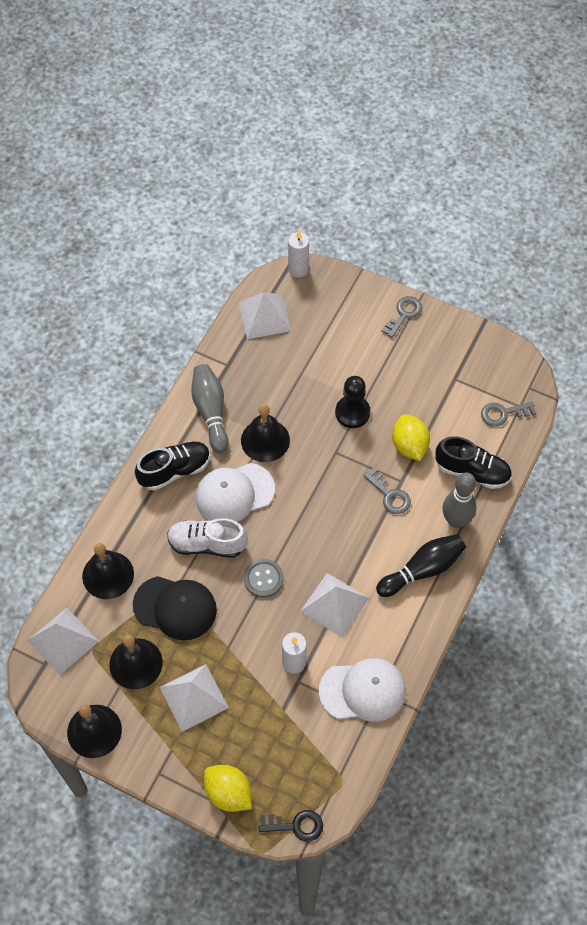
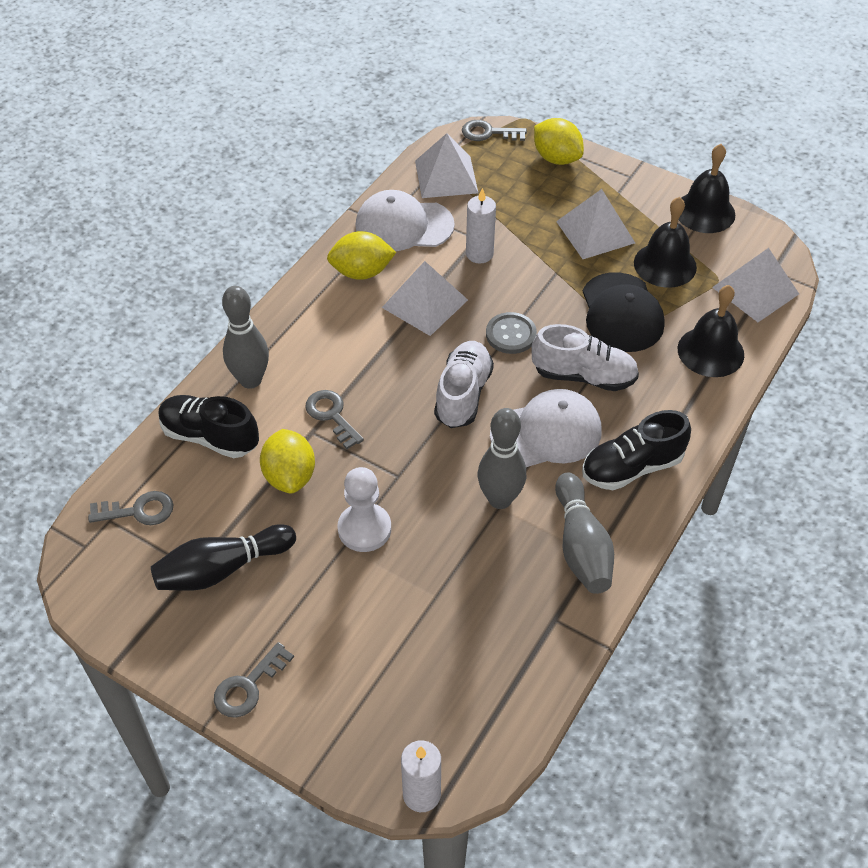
camera: 175 degrees left, 10 degrees down
black cap [133,576,217,640] -> black cap turned 120 degrees counterclockwise [583,272,665,352]
white pyramid [238,292,291,339] -> white pyramid moved to [415,133,478,198]
black bell [241,404,290,462] -> grey bowling pin [478,408,526,509]
black key [259,810,323,842] -> grey key [462,120,527,141]
black pawn [335,376,371,428] -> white pawn [337,467,391,552]
black bowling pin [376,534,466,597] -> black bowling pin moved to [151,524,296,591]
none -> yellow lemon [327,231,396,280]
none -> white shoe [434,341,494,428]

